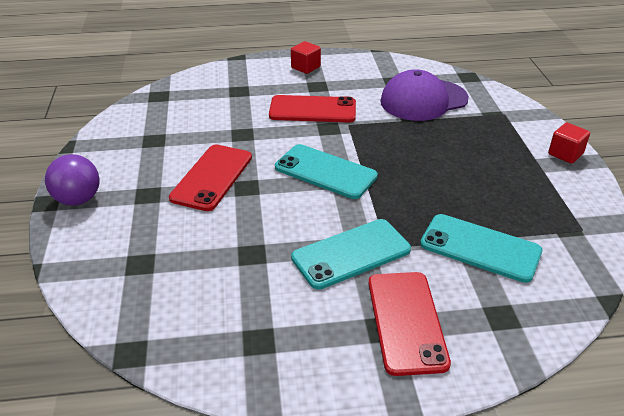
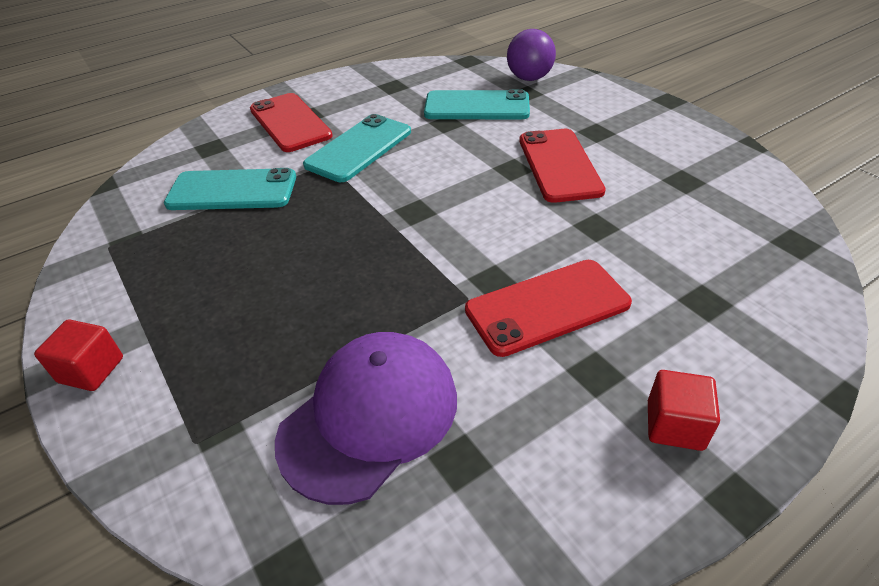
camera: 155 degrees right, 5 degrees up
purple ball [45,154,100,206] -> purple ball moved to [507,29,556,81]
turquoise phone [275,144,378,199] -> turquoise phone moved to [424,89,530,119]

